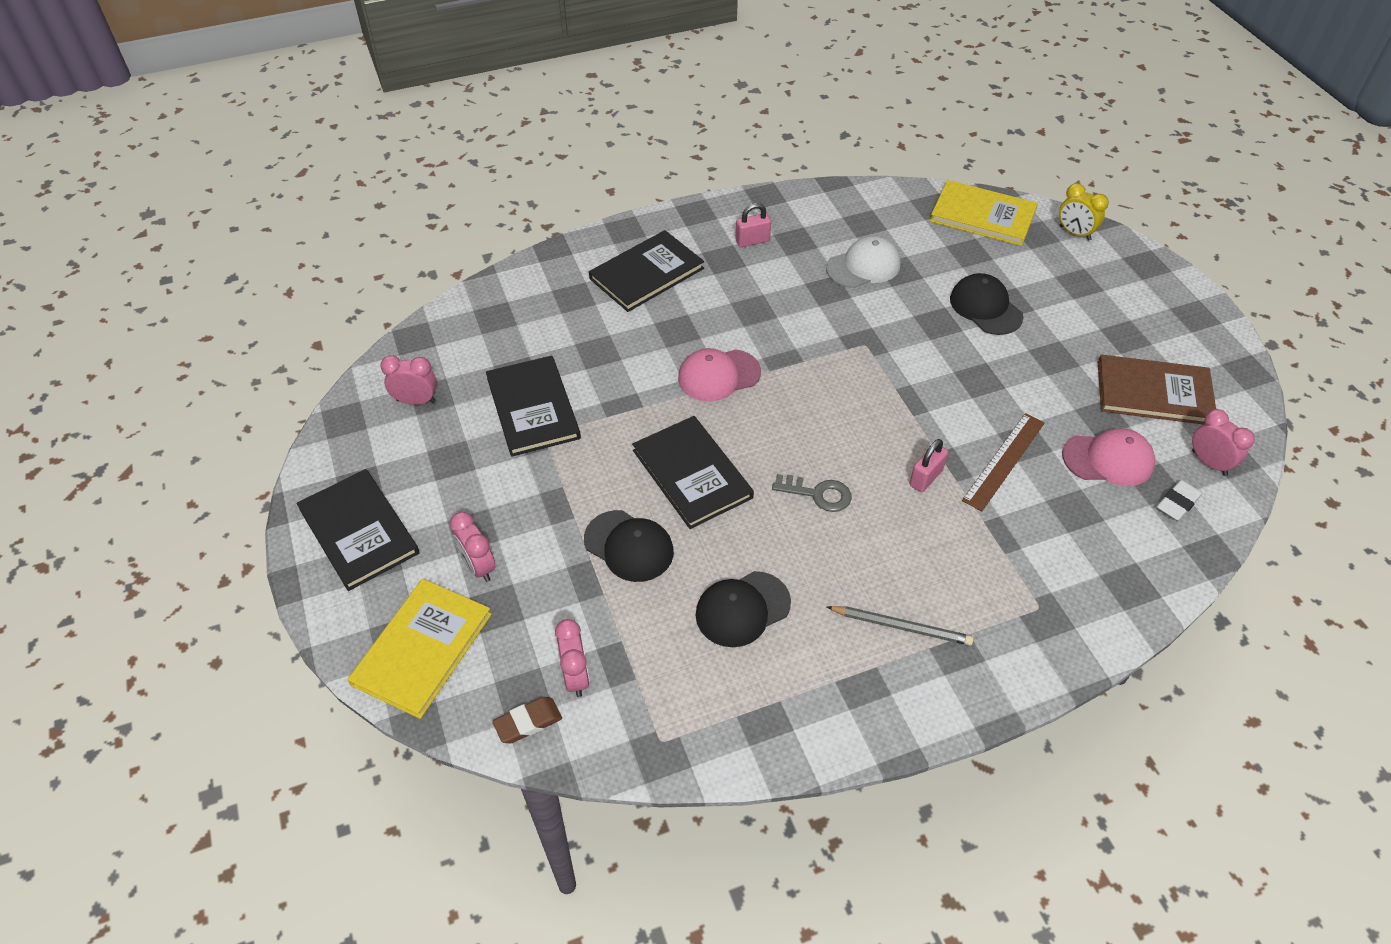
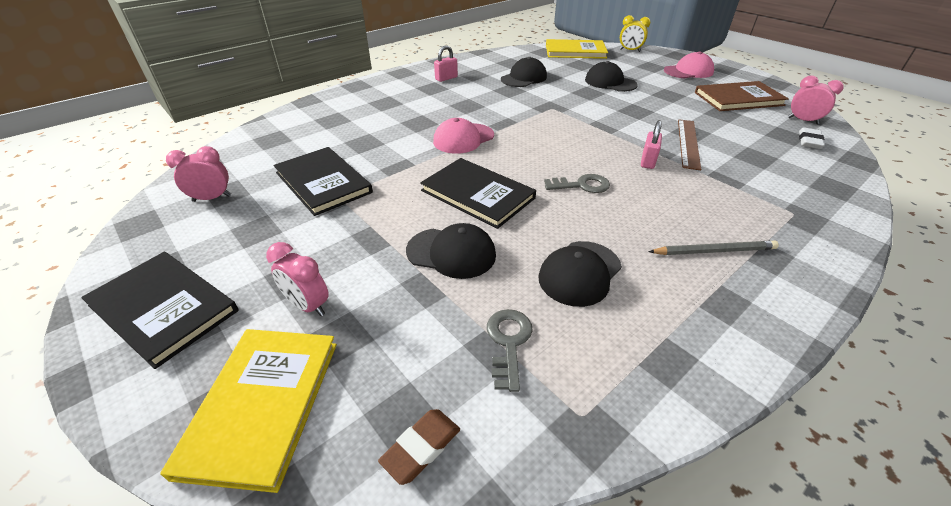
camera: 20 degrees left, 10 degrees down
pink clock [555,619,590,697] -> none
black book [589,230,704,312] -> none
white cap [826,236,901,288] -> black cap [501,57,547,87]
pink cap [1062,428,1155,486] -> pink cap moved to [664,52,714,78]
none -> grey key [487,309,533,392]

